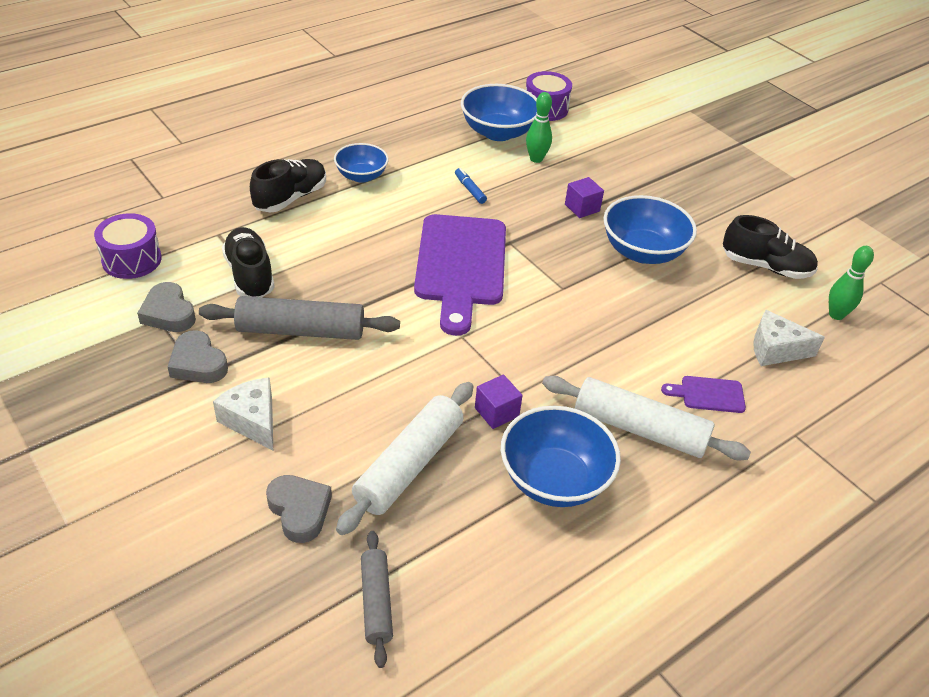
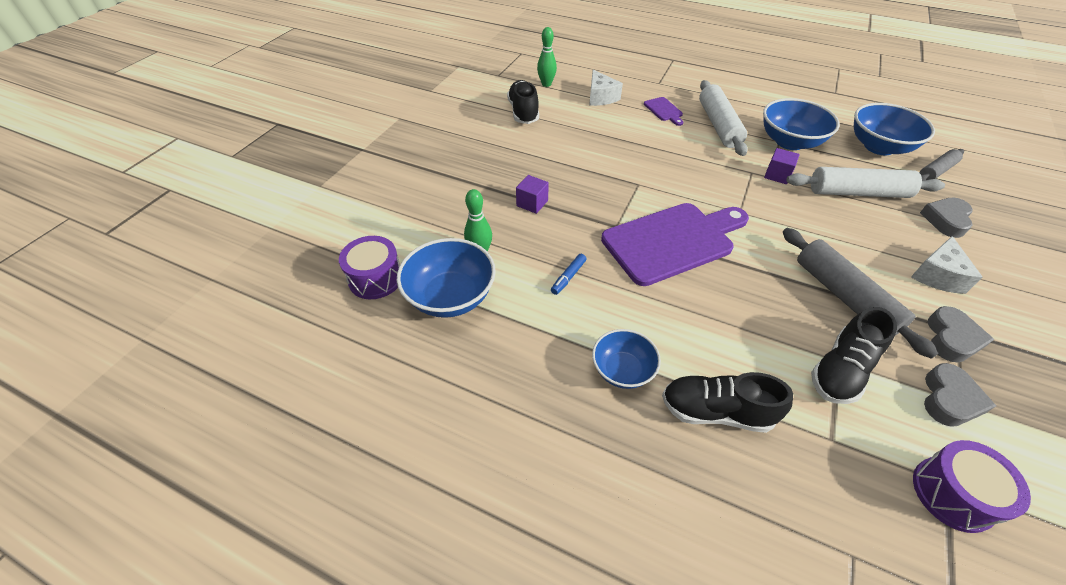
camera: 115 degrees left, 5 degrees up
blue bowl [603,195,697,264] -> blue bowl moved to [854,103,935,155]

